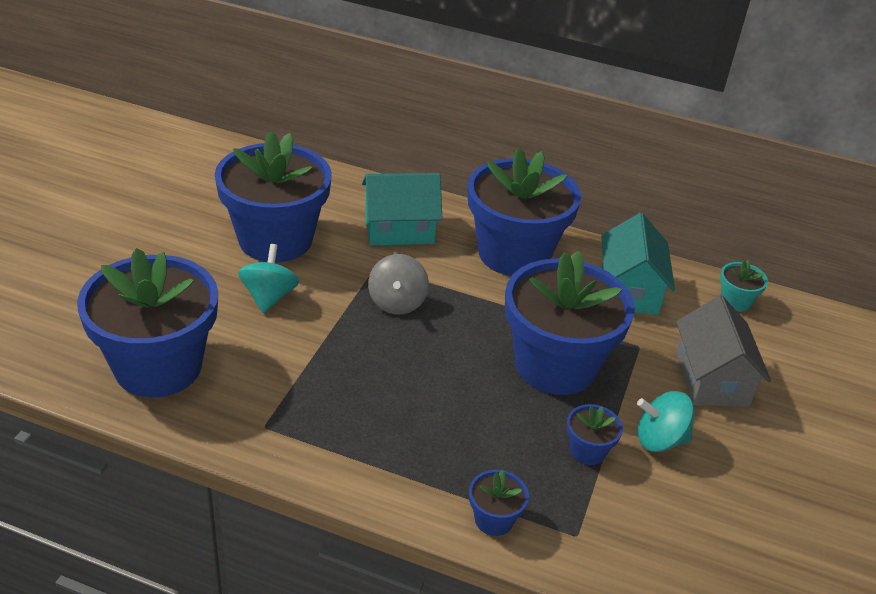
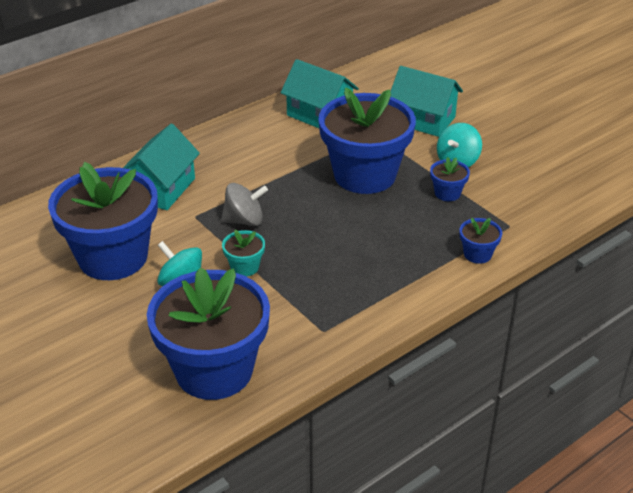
camera: 55 degrees left, 0 degrees up
grey spinning top [368,254,429,315] -> grey spinning top turned 45 degrees counterclockwise [221,183,268,226]
blue flower pot [468,148,581,276] -> none
grey house [676,296,771,407] -> turquoise house [390,66,463,137]
turquoise flower pot [720,260,768,312] -> turquoise flower pot moved to [222,230,265,277]

